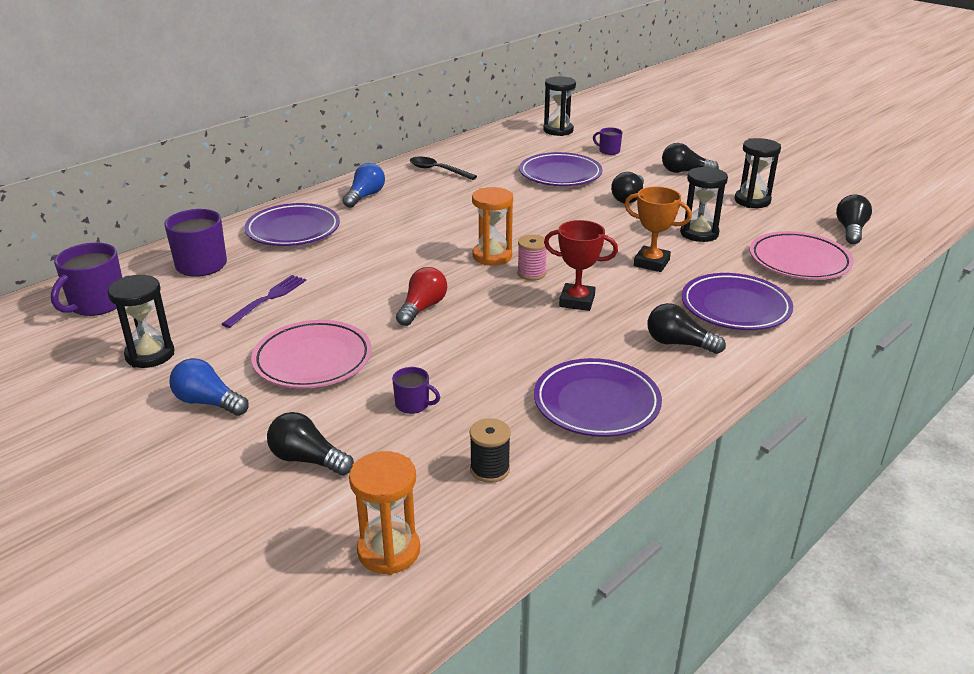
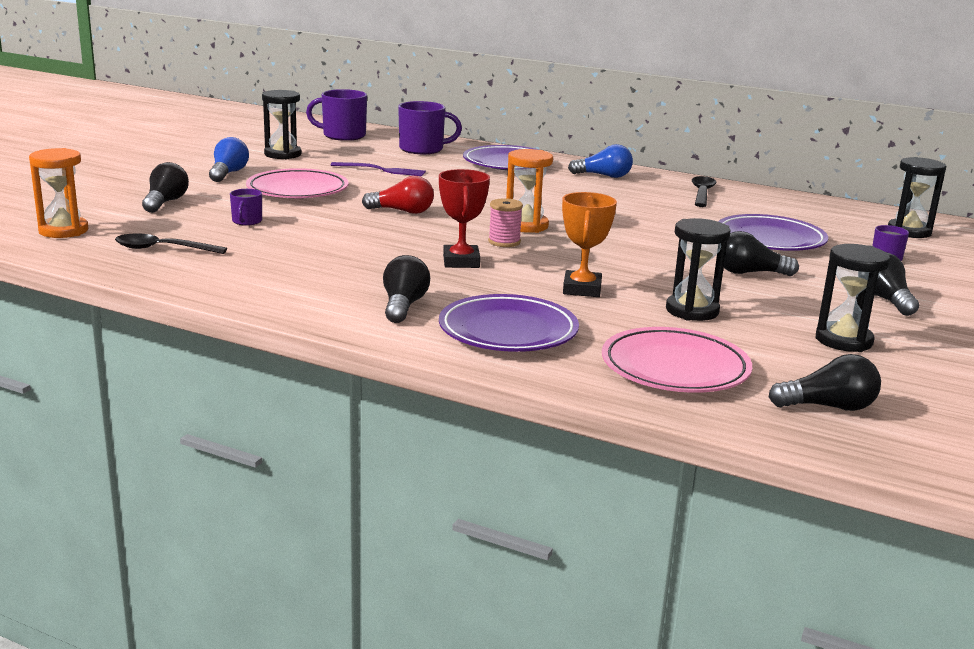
camera: 70 degrees right, 10 degrees down
black spool [470,418,511,483] -> black spoon [115,233,227,254]
purple plate [534,358,662,437] -> none

